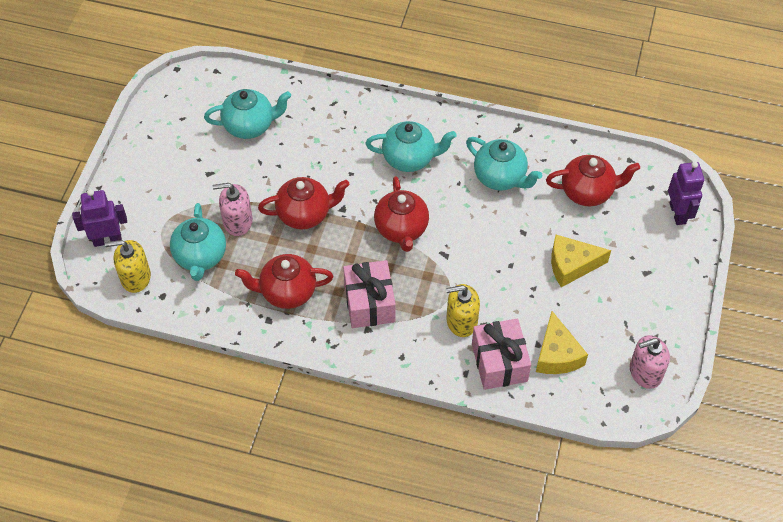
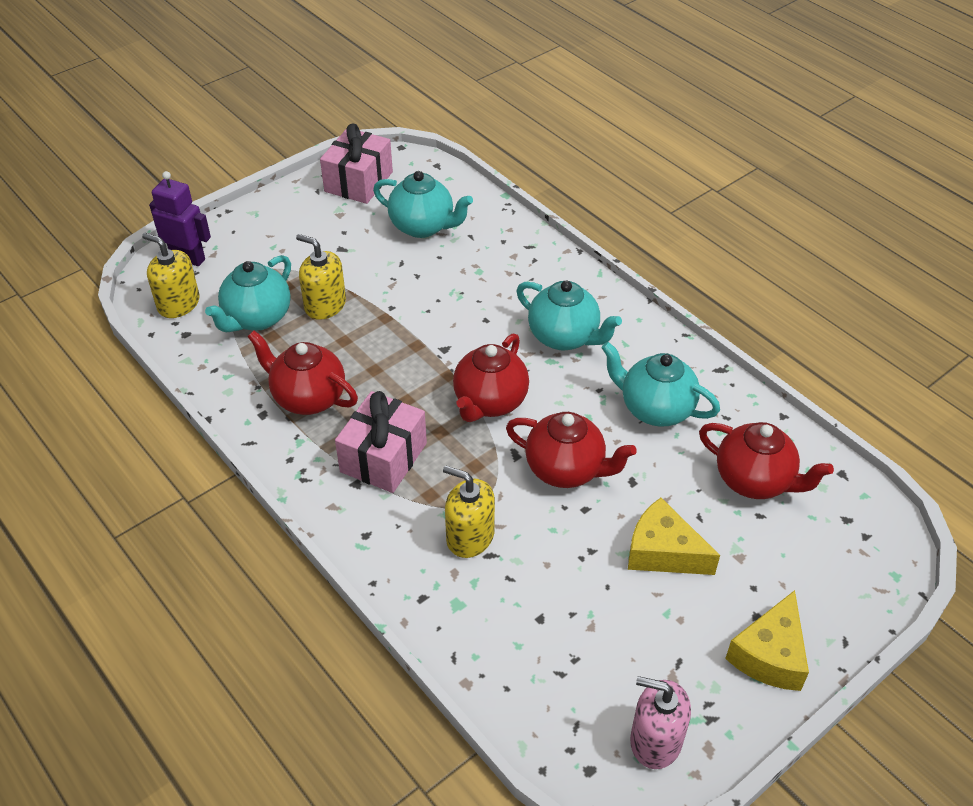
camera: 35 degrees right, 10 degrees down
pink soap dispenser [213,183,253,236] -> yellow soap dispenser [296,234,346,320]
red teapot [258,177,350,230] -> red teapot moved to [506,412,637,488]
turquoise teapot [466,137,542,191] -> turquoise teapot turned 135 degrees clockwise [601,342,720,427]
pink gift [472,319,531,390] -> pink gift moved to [320,124,393,204]
yellow cheese [536,311,588,374] -> yellow cheese moved to [725,590,809,691]
purple robot [668,161,704,225] -> none

